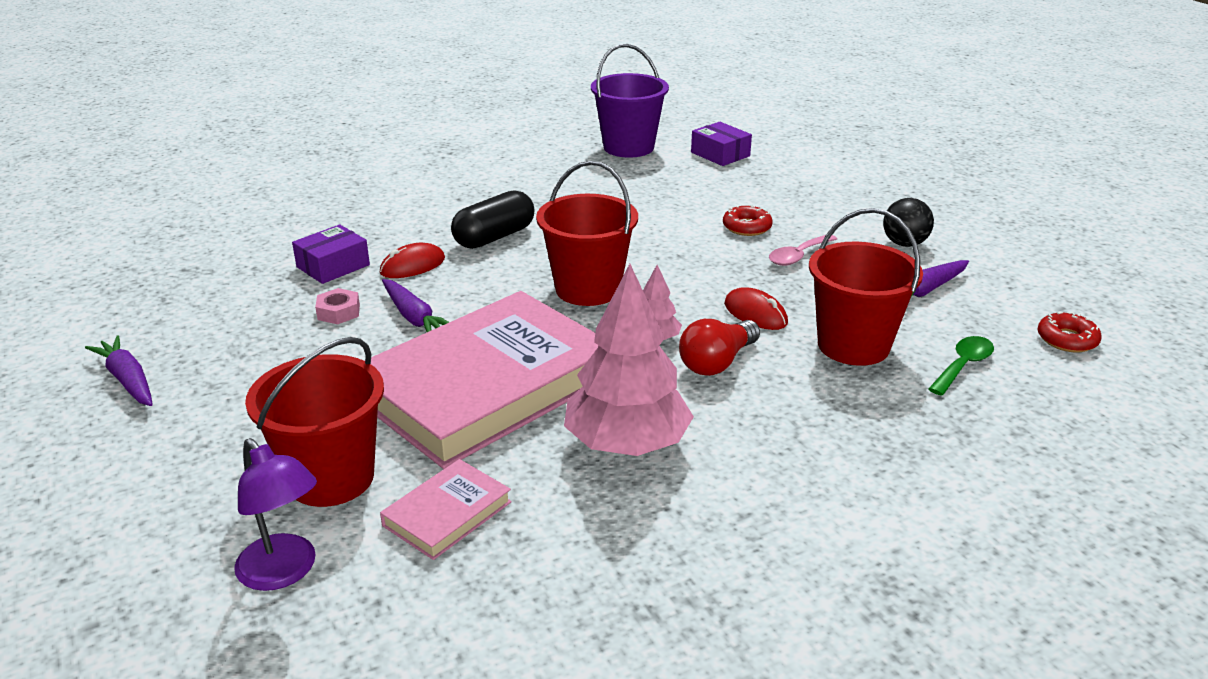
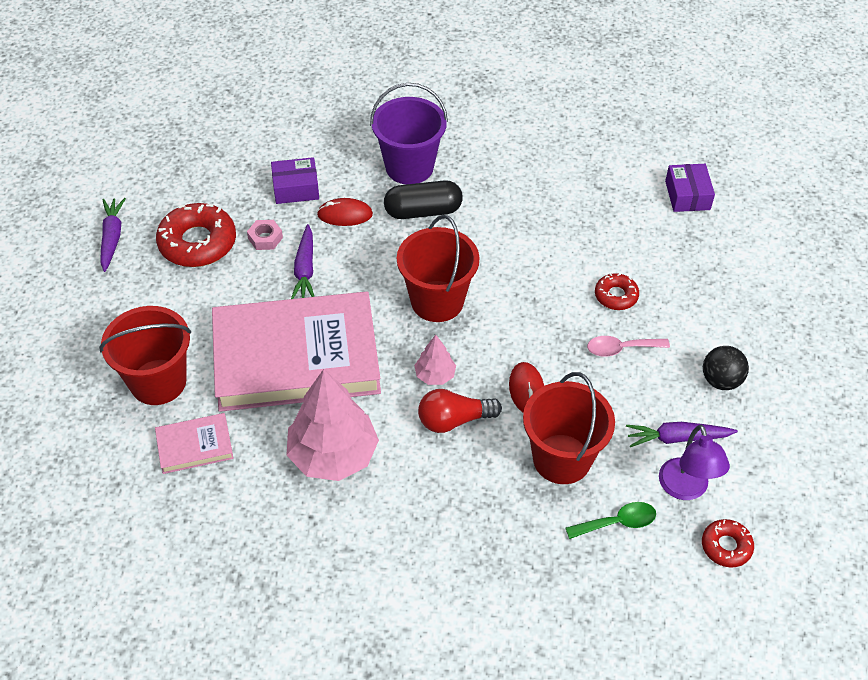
camera: 35 degrees right, 20 degrees up
purple lamp [234,438,317,591] -> purple lamp moved to [659,425,730,500]
purple bucket [591,44,669,158] -> purple bucket moved to [370,83,448,184]
none -> red donut [156,203,236,267]

